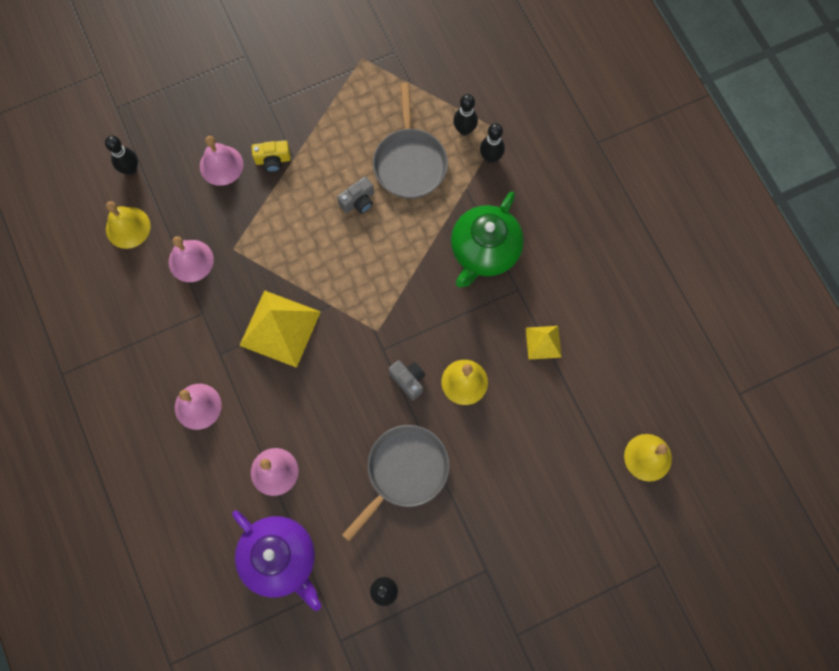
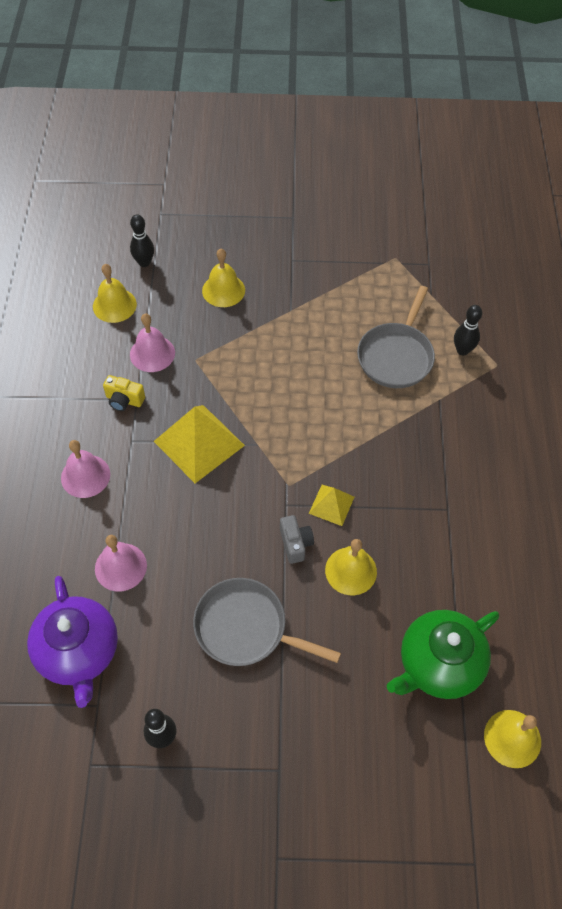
camera: 25 degrees right, 15 degrees down
pink bell [200,136,243,186] -> yellow bell [202,249,245,307]
yellow camera [252,140,291,172] -> yellow camera moved to [103,375,145,411]
grey camera [337,177,374,213] -> none
grey pan [342,425,450,541] -> grey pan turned 135 degrees counterclockwise [193,578,341,666]
green teapot [451,192,524,287] -> green teapot moved to [387,610,499,699]
black bowling pin [480,123,505,163] -> none
yellow pyramid [526,326,562,360] -> yellow pyramid moved to [309,485,354,526]

